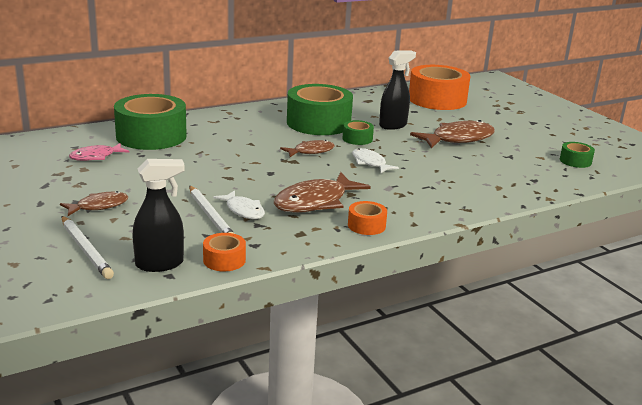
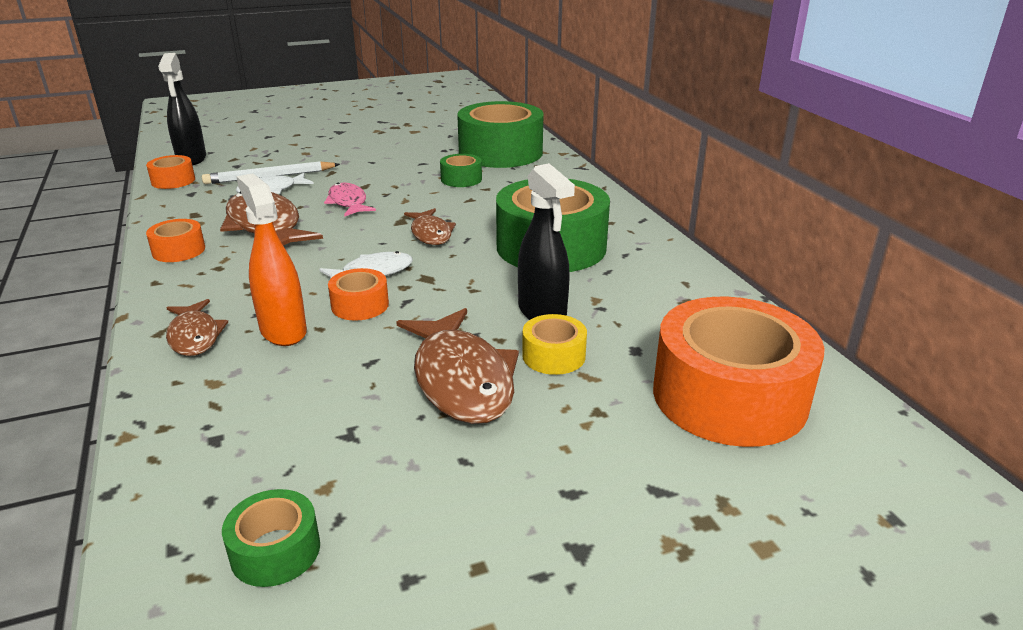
camera: 100 degrees right, 5 degrees up
brown fish [60,191,128,216] -> brown fish moved to [166,299,228,356]
white pencil [62,216,114,279] -> none
pink fish [69,143,129,161] -> pink fish moved to [324,183,376,217]
green tape [343,120,374,145] -> green tape moved to [440,154,482,187]
none -> orange spray bottle [236,173,307,346]
none -> orange tape [328,268,389,321]
none -> yellow tape [522,314,587,375]

